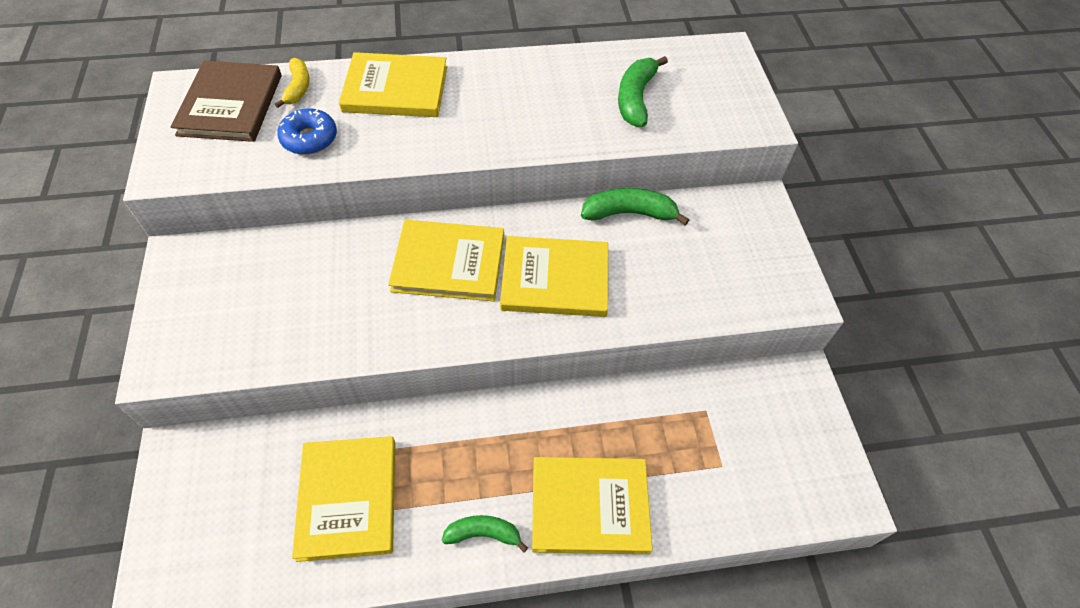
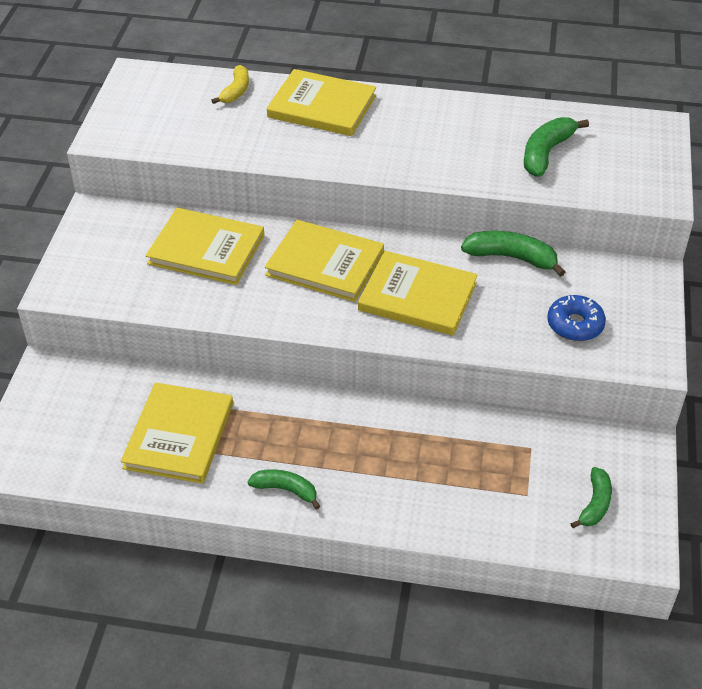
camera: 20 degrees right, 10 degrees down
brown book [170,61,281,142] -> none
blue donut [277,108,337,155] -> blue donut moved to [547,295,606,341]
yellow book [532,457,653,554] -> yellow book moved to [146,208,264,285]
none -> green banana [570,467,612,528]

